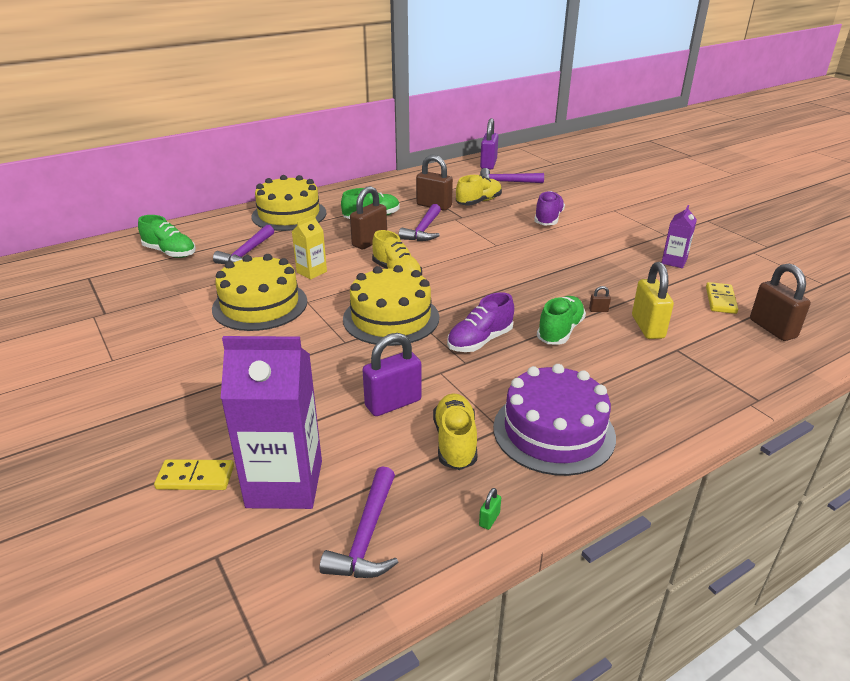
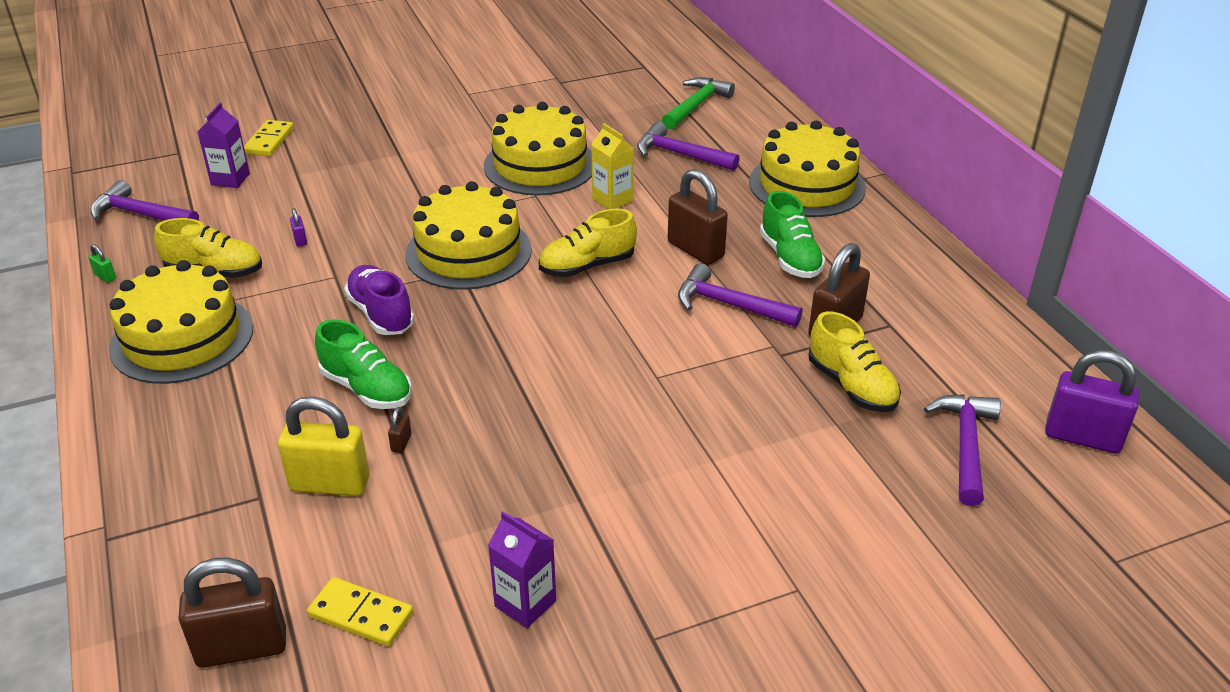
camera: 100 degrees right, 5 degrees up
green shoe [138,215,196,258] -> green hammer [662,77,735,130]
purple carton [221,336,322,509] -> purple carton [198,103,250,188], size x0.50
purple padlock [362,333,422,416] -> purple padlock [290,208,307,247], size x0.41
purple cake [493,364,616,476] -> yellow cake [109,260,253,384]
purple shoe [534,191,565,226] -> none

